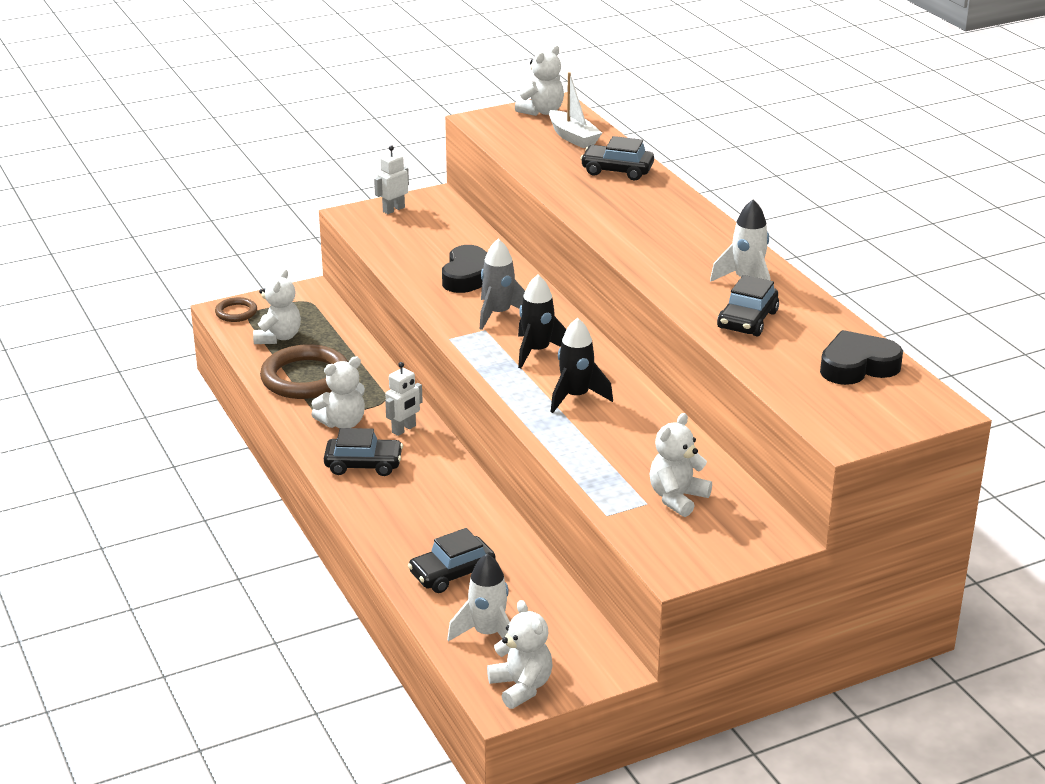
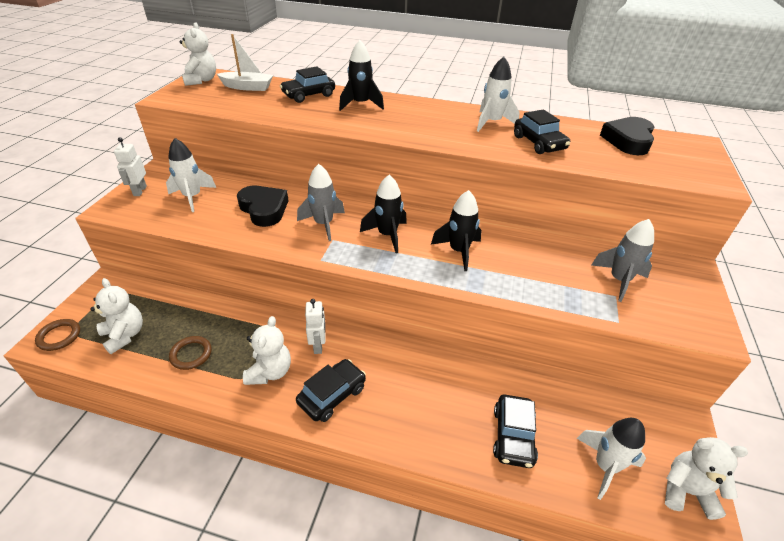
camera: 50 degrees left, 10 degrees up
brown ring [260,344,348,399] -> brown ring [169,336,212,370], size x0.50
white teddy bear [650,413,712,517] -> grey rocket [591,219,654,302]
none -> white rocket [166,138,216,212]
none -> black rocket [339,40,384,111]

